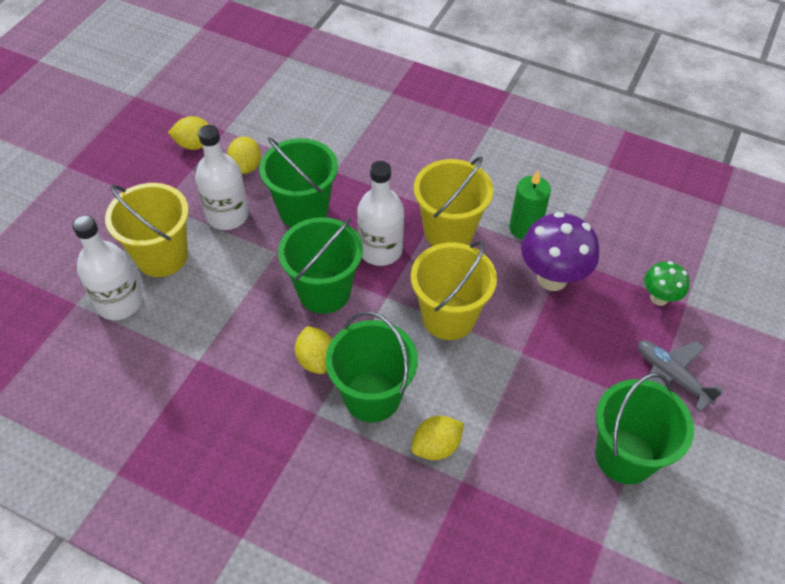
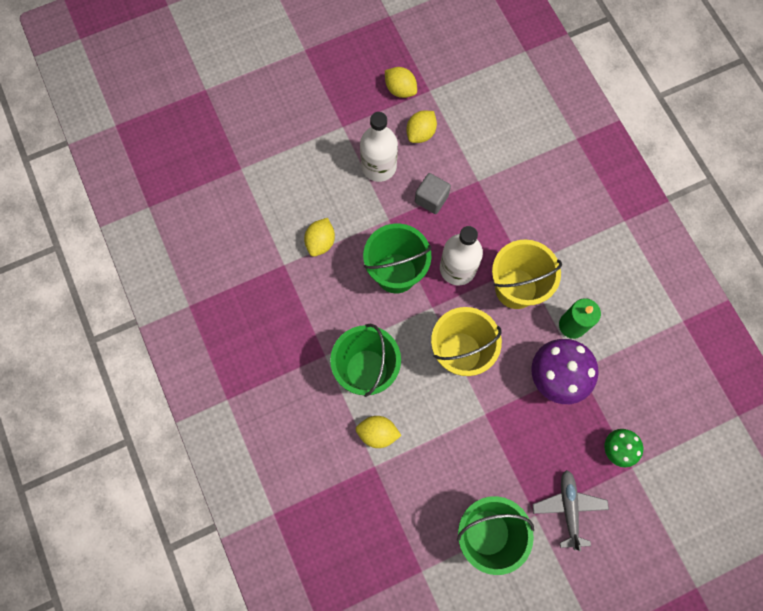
camera: 40 degrees right, 20 degrees up
white bottle [72,215,142,320] -> none
yellow bucket [105,183,189,277] -> none
green bucket [259,137,338,227] -> grey cube [415,173,451,214]
yellow lemon [295,326,332,374] -> yellow lemon moved to [304,218,335,257]

